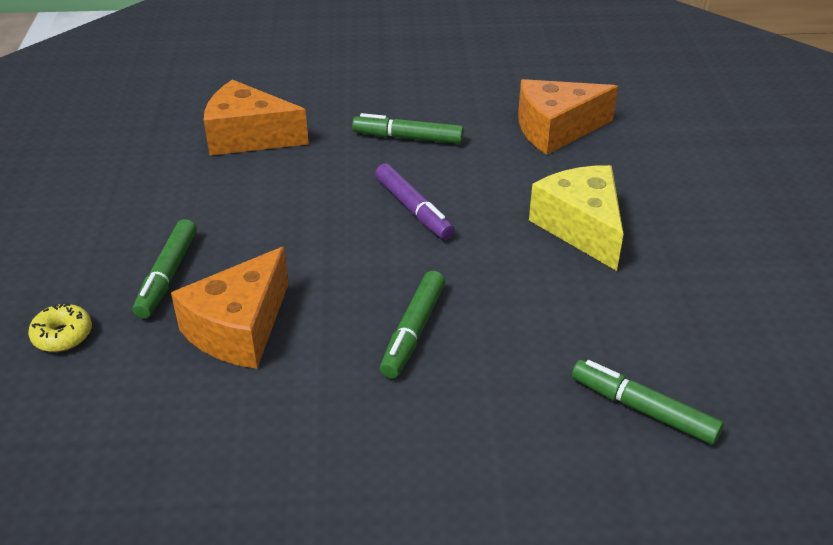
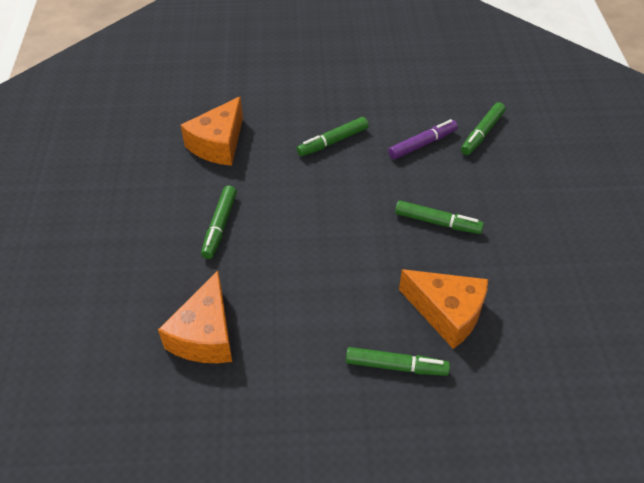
camera: 90 degrees left, 10 degrees up
yellow donut [28,303,92,352] -> none
purple marker [375,163,455,240] -> purple marker moved to [388,119,458,160]
orange cheese [518,79,618,155] -> orange cheese turned 45 degrees clockwise [181,96,243,166]
yellow cheese [529,165,624,271] -> green marker [297,117,368,156]

